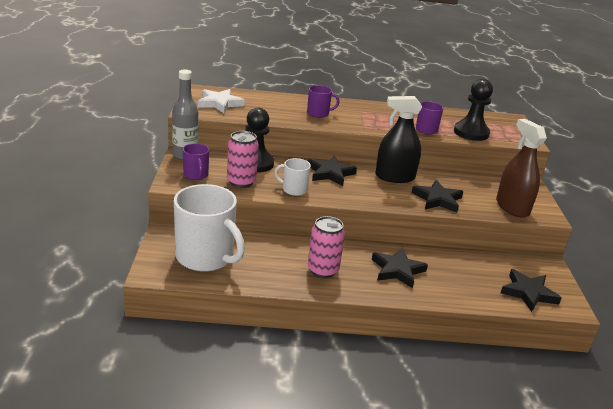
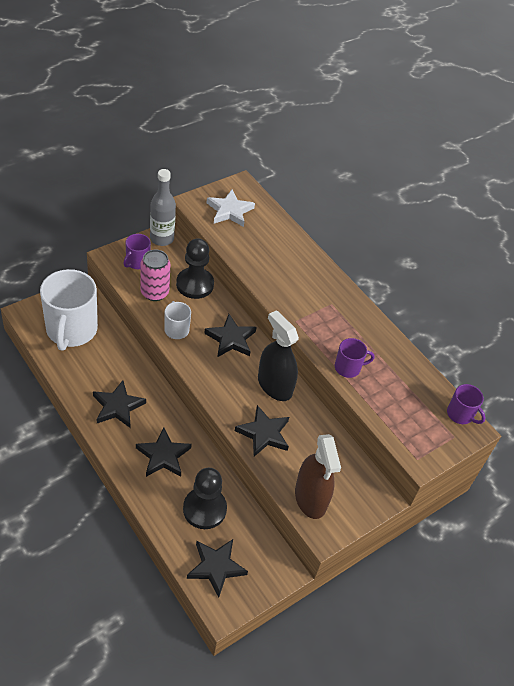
camera: 50 degrees right, 20 degrees up
purple mug [307,85,340,118] -> purple mug moved to [447,384,485,424]
pink can [308,216,345,278] -> black star [93,380,146,428]
black pawn [454,79,493,141] -> black pawn moved to [183,468,227,529]
brown spray bottle [496,119,547,218] -> brown spray bottle turned 135 degrees clockwise [295,434,341,519]

